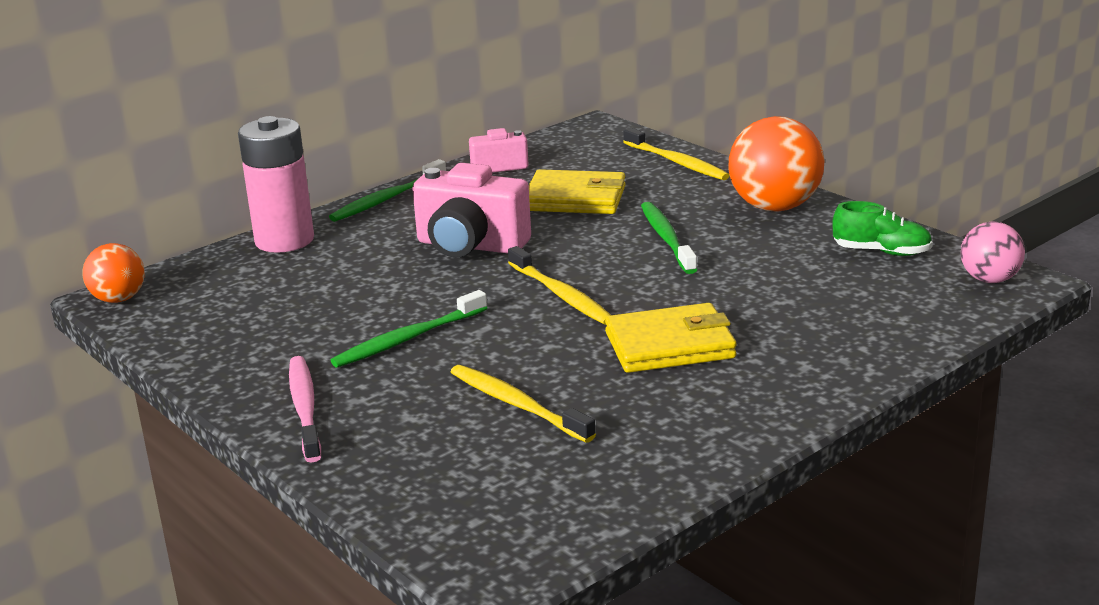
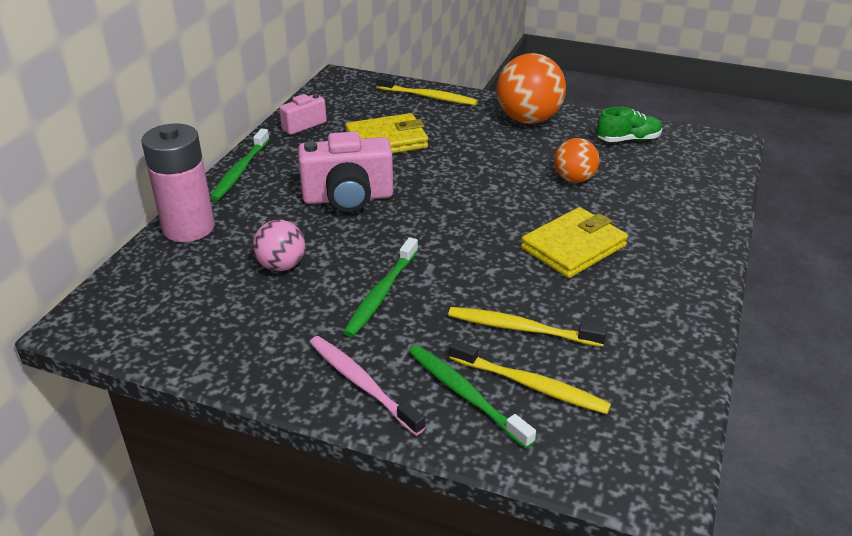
camera: 30 degrees left, 10 degrees up
orange ball [82,243,145,303] -> orange ball moved to [554,138,600,183]
yellow toothbrush [508,246,611,325] -> yellow toothbrush moved to [449,340,611,414]
green toothbrush [641,202,697,274] -> green toothbrush moved to [408,345,536,449]
pink ball [961,221,1025,283] -> pink ball moved to [253,220,305,271]

